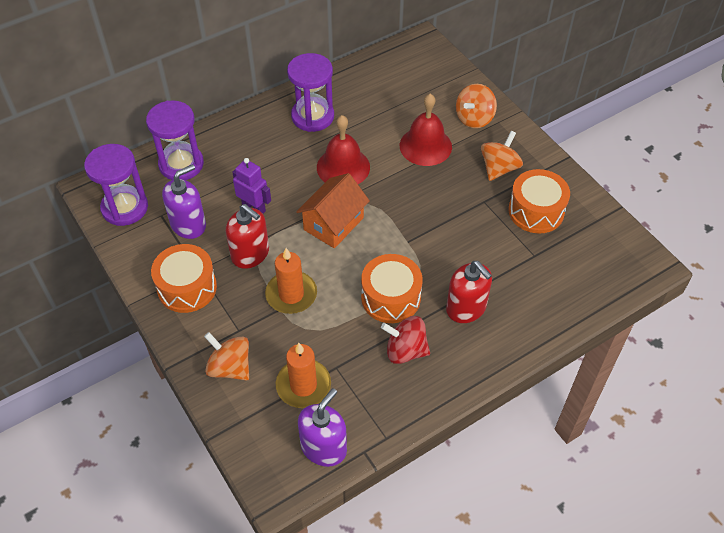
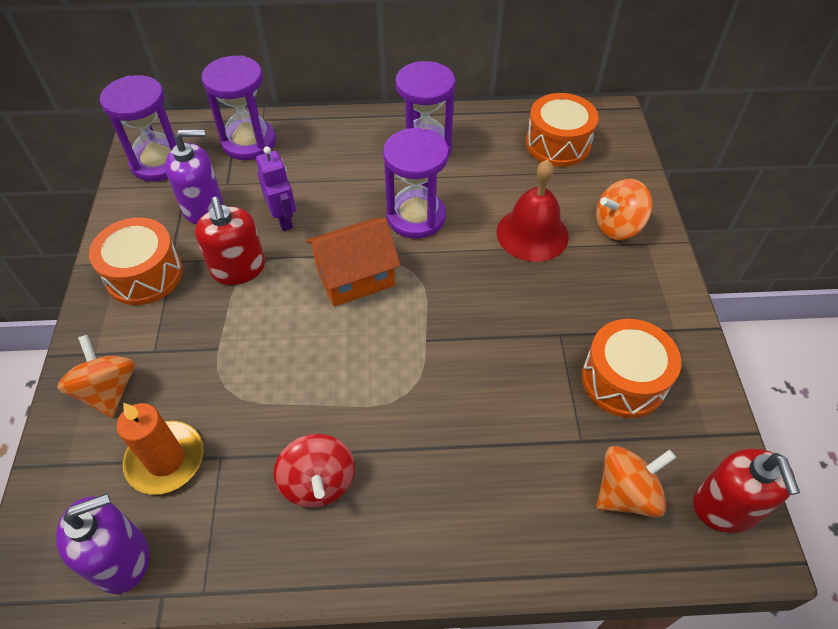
camera: 30 degrees right, 0 degrees up
orange candle [265,248,317,314] -> none
red bell [317,115,370,184] -> purple hourglass [383,128,449,239]
orange drum [361,254,423,323] -> orange drum moved to [526,93,599,167]
red spinning top [381,316,430,364] -> red spinning top turned 150 degrees counterclockwise [274,434,355,508]
red soap dispenser [446,261,492,323] -> red soap dispenser moved to [693,448,800,533]
orange spinning top [481,131,523,181] -> orange spinning top moved to [596,446,676,517]

